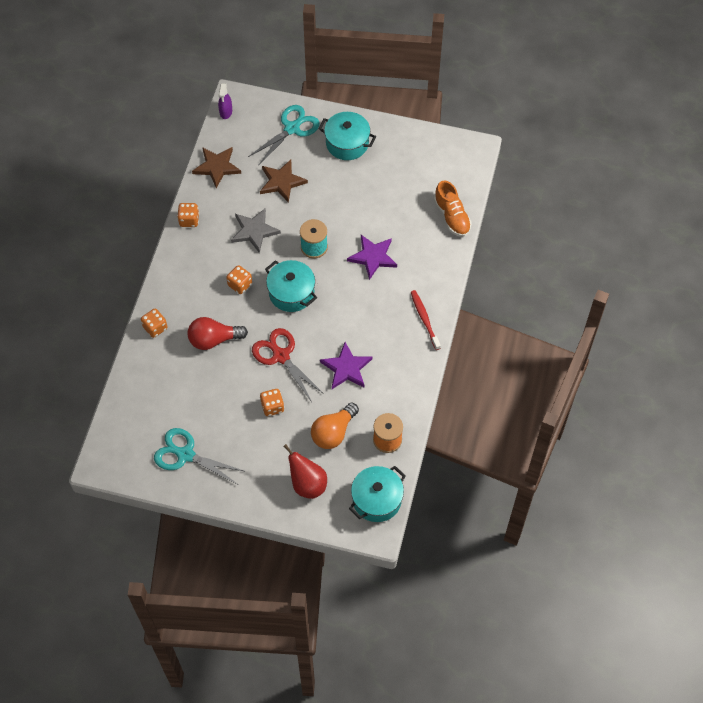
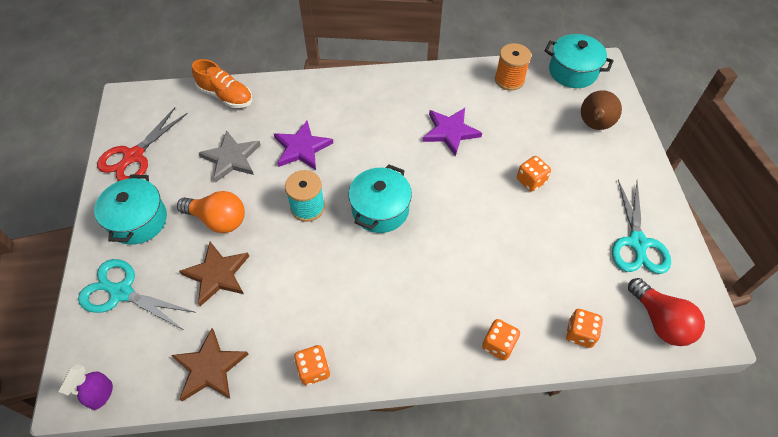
camera: 110 degrees left, 5 degrees down
red light bulb [188,317,248,350] -> red light bulb moved to [628,278,705,346]
purple spray bottle [218,83,232,119] -> purple spray bottle turned 120 degrees clockwise [58,364,113,410]
orange dice [226,265,252,294] -> orange dice moved to [566,309,603,348]
grey star [231,209,281,253] -> grey star moved to [199,131,261,183]
red scissors [252,328,324,402] -> red scissors moved to [97,107,188,181]
red pear [283,444,327,499] -> brown pear [581,90,622,130]
orange light bulb [311,402,359,449] -> orange light bulb moved to [177,191,245,233]
red toothbrush [411,290,441,350] -> none
orange shoe [434,180,472,237] -> orange shoe turned 75 degrees clockwise [192,59,252,108]

